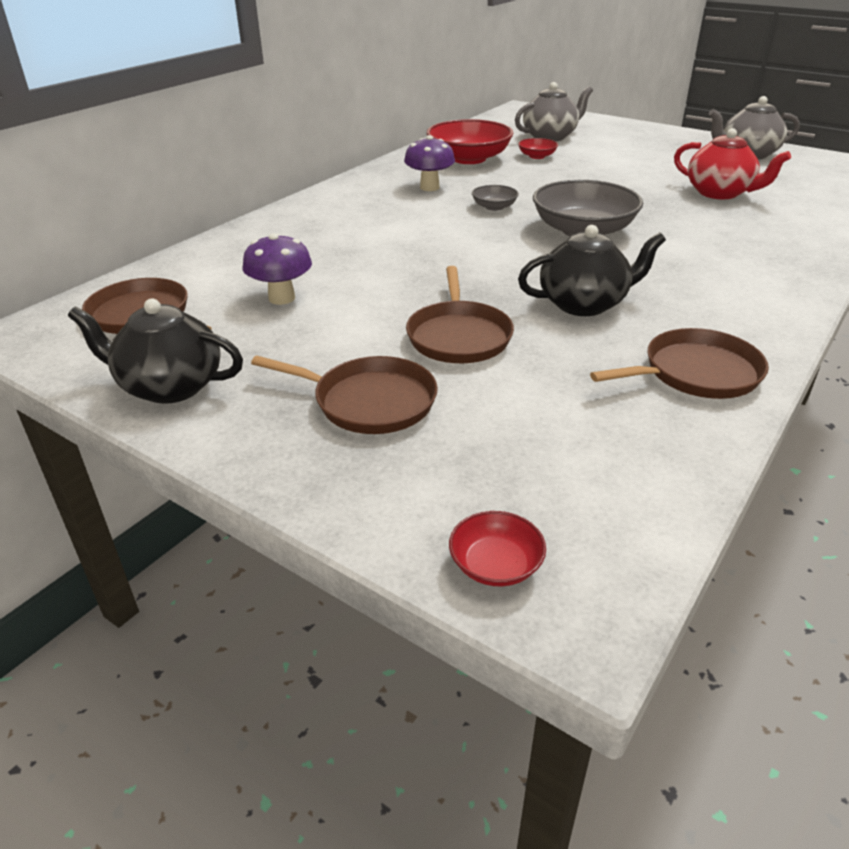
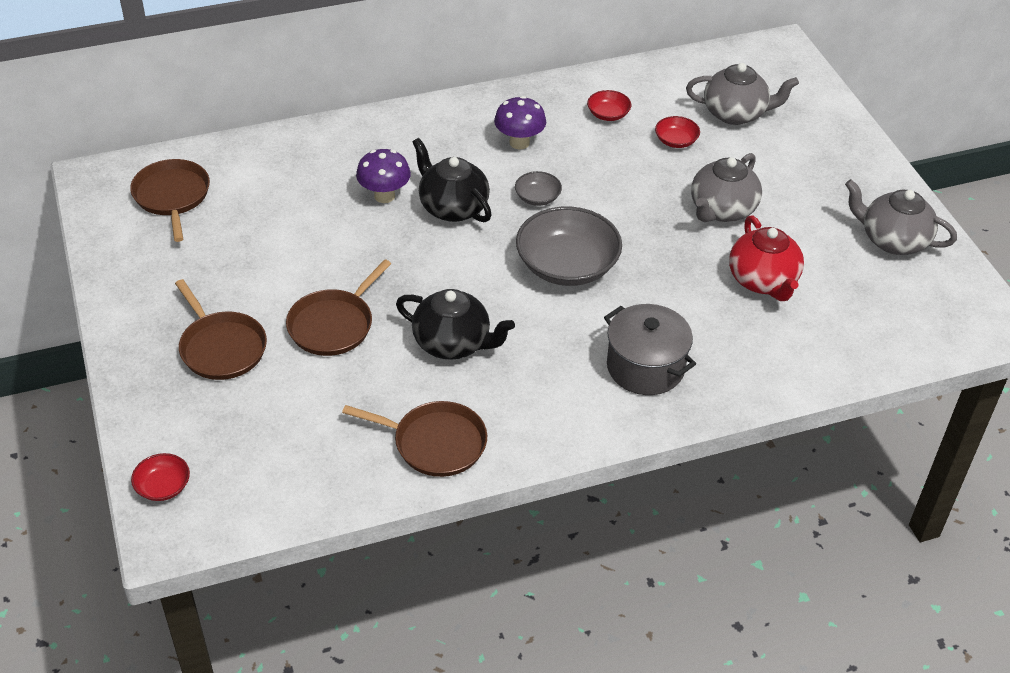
camera: 35 degrees right, 10 degrees up
black teapot [68,299,243,404] -> black teapot moved to [412,138,492,222]
purple mushroom [243,233,312,305] -> purple mushroom moved to [356,149,411,203]
red bowl [427,119,513,164] -> red bowl [587,90,631,121], size x0.47
none -> grey pot [604,304,696,395]
none -> grey teapot [691,153,762,222]

